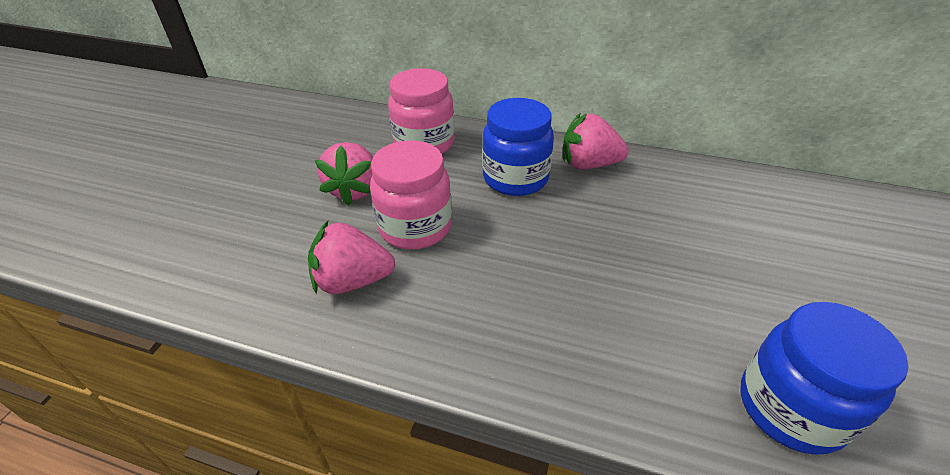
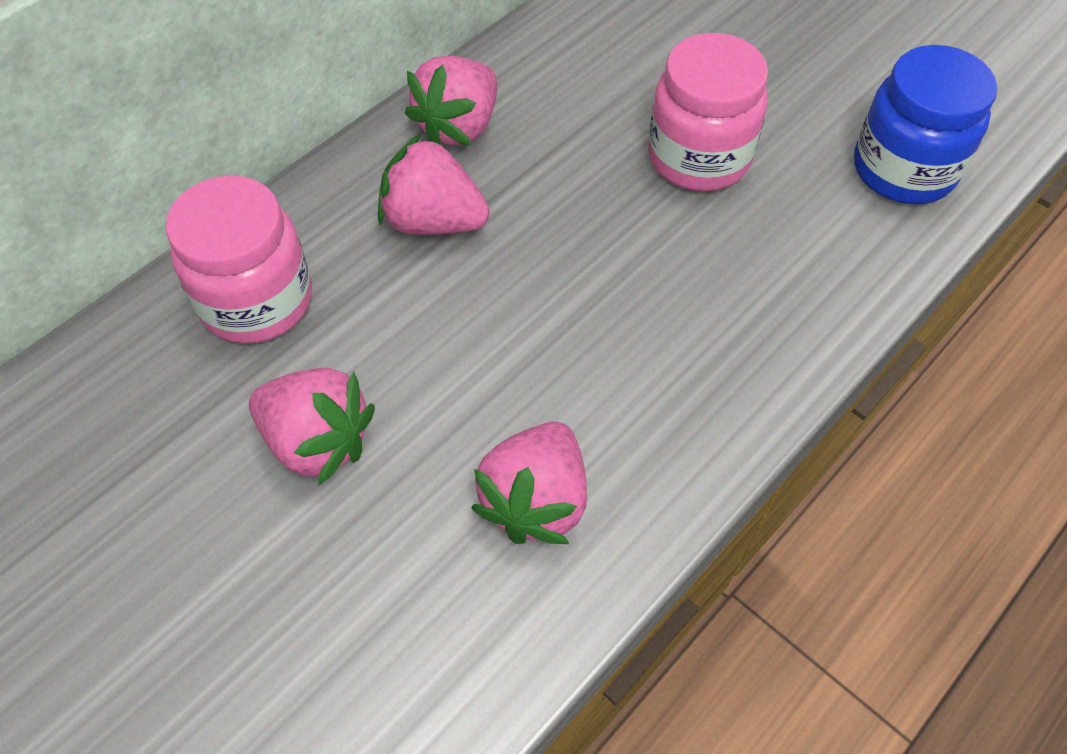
camera: 65 degrees left, 15 degrees up
pink jar [370,140,452,250] -> pink jar moved to [648,33,768,191]
blue jar [482,98,554,196] -> pink strawberry [378,134,489,235]

